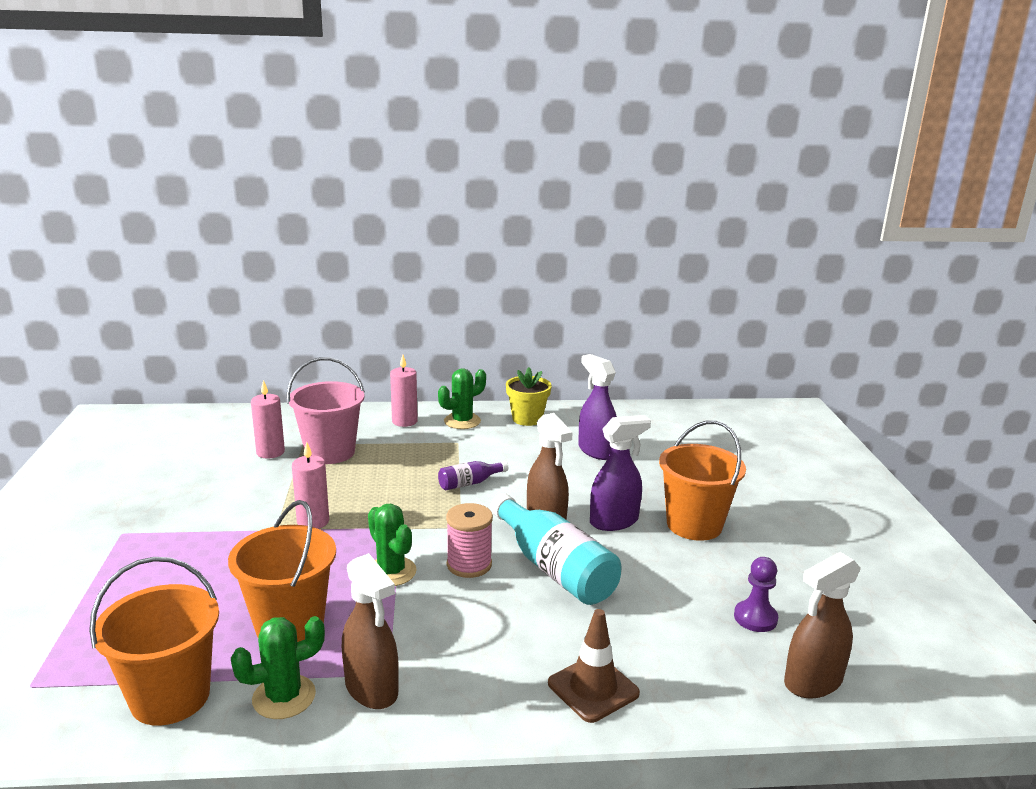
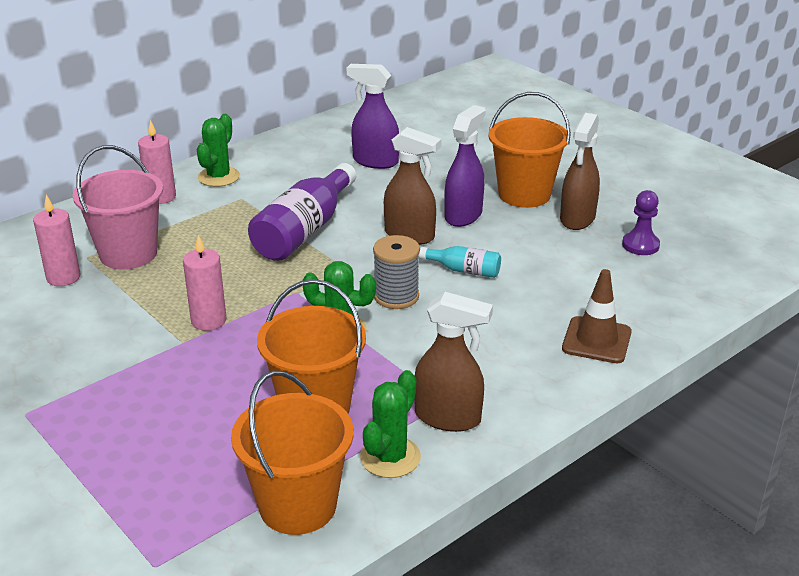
camera: 35 degrees left, 10 degrees up
purple bottle [438,461,508,490] -> purple bottle [248,163,356,261], size x2.05
pink spool [446,503,493,578] -> grey spool [373,235,420,309]
turquoise bottle [490,493,622,605] -> turquoise bottle [419,246,501,278], size x0.49
yellow flower pot [506,367,552,426] -> none
brown spray bottle [784,552,861,698] -> brown spray bottle moved to [560,113,600,230]

